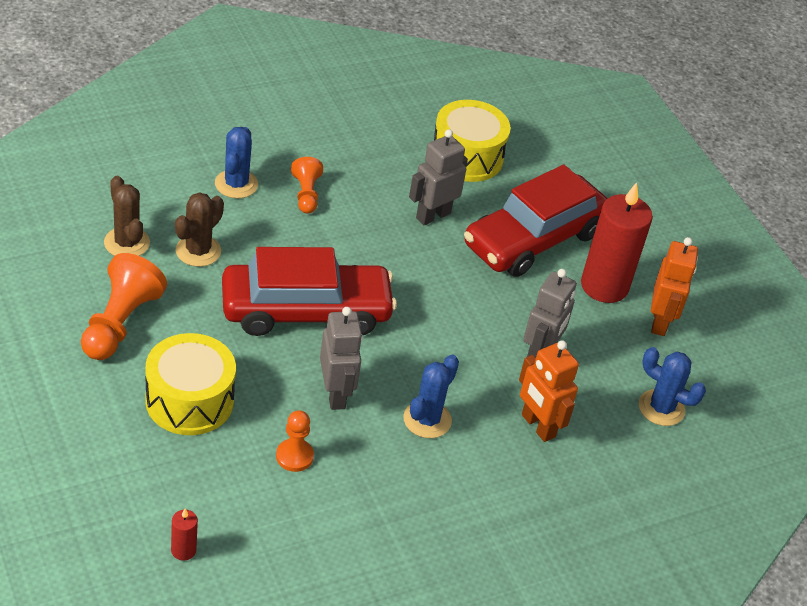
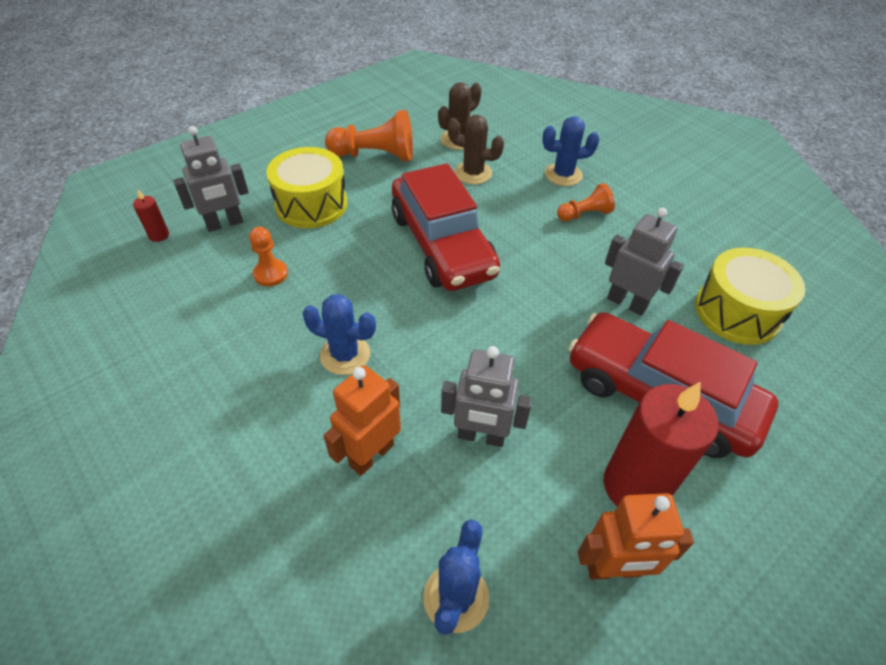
camera: 80 degrees right, 5 degrees up
grey robot [320,307,363,410] -> grey robot moved to [173,126,249,232]

